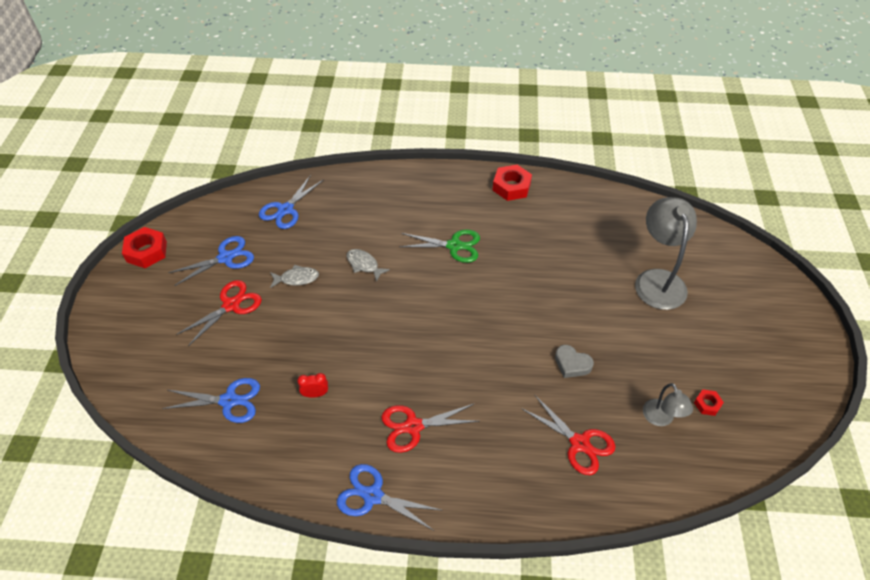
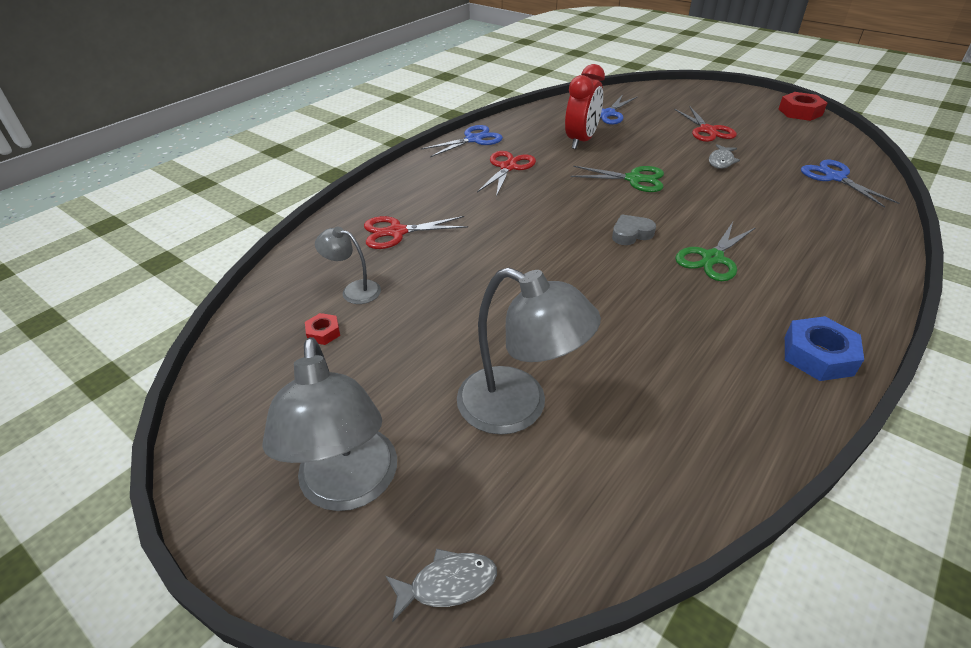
camera: 125 degrees right, 10 degrees down
blue scissors [168,236,254,286] -> none
red clock [297,373,328,398] -> red clock [565,64,605,149], size x2.27
grey fish [346,249,390,282] -> grey fish moved to [386,549,497,622]
red nut [492,165,532,201] -> blue nut [785,316,864,381]
grey heart [555,345,594,378] -> grey heart moved to [612,214,656,245]
none -> grey lamp [262,337,397,511]
none -> green scissors [571,166,664,192]

